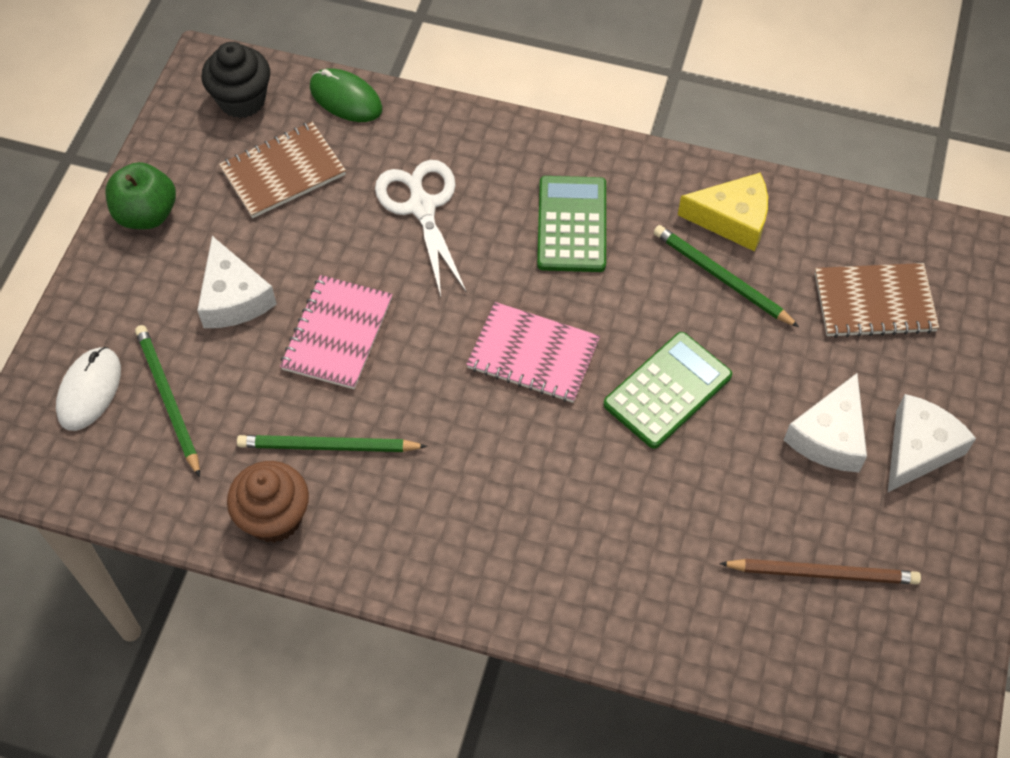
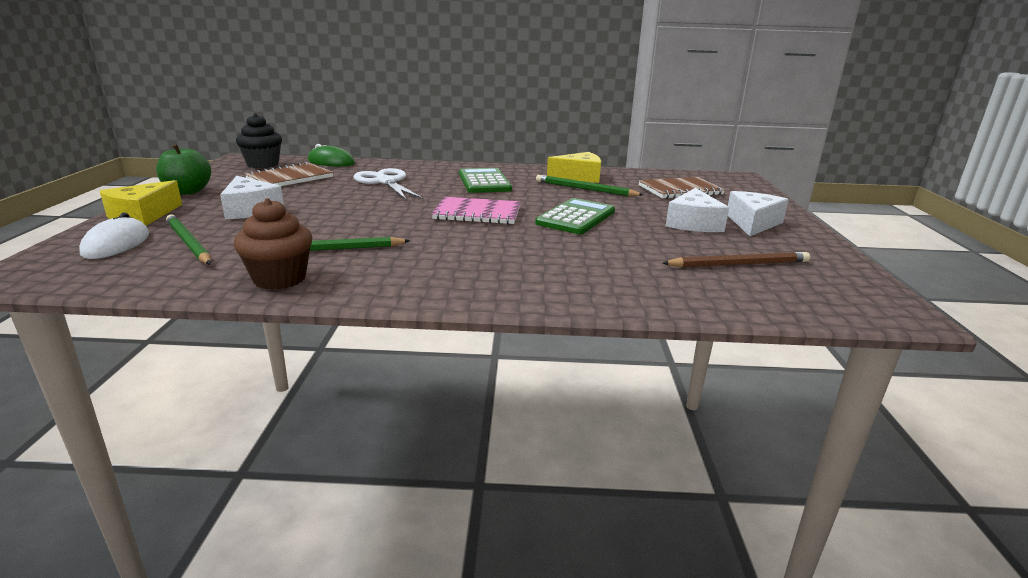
camera: 15 degrees left, 35 degrees down
pink notebook [280,275,392,389] -> none
none -> yellow cheese [100,180,182,225]

